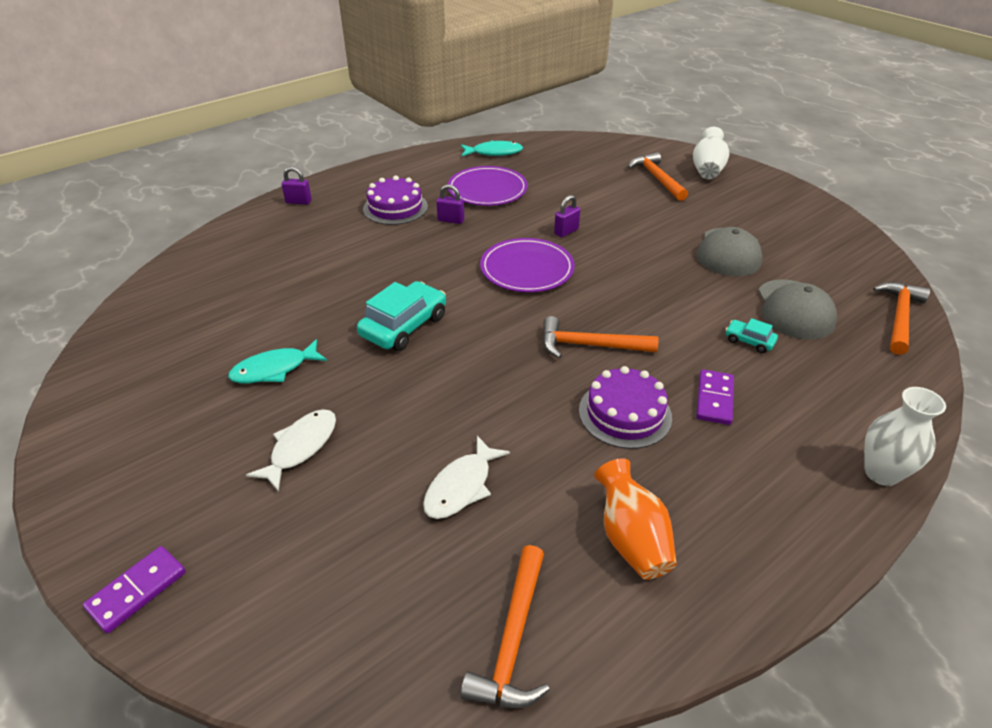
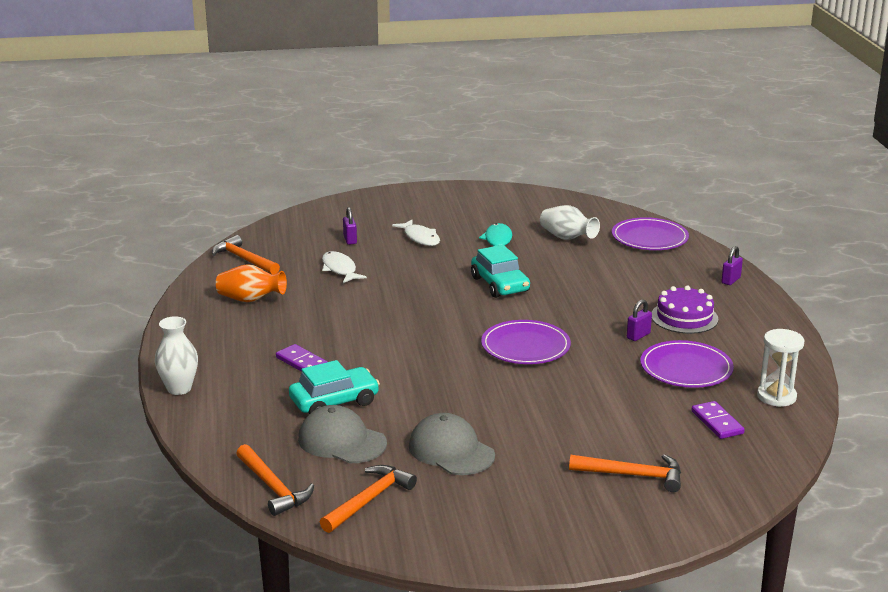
camera: 120 degrees right, 15 degrees down
purple domino [83,546,186,633] -> purple domino moved to [692,401,745,439]
turquoise fish [461,140,523,156] -> white hourglass [757,329,804,407]
orange hammer [542,316,659,358] -> orange hammer moved to [320,465,417,533]
purple padlock [554,195,580,237] -> purple padlock moved to [343,207,357,245]
purple cake [579,366,672,449] -> none
white vase [693,127,729,179] -> white vase moved to [540,205,600,240]
turquoise car [725,318,778,353] -> turquoise car [289,360,380,414], size x1.99
none -> purple plate [612,217,689,250]

